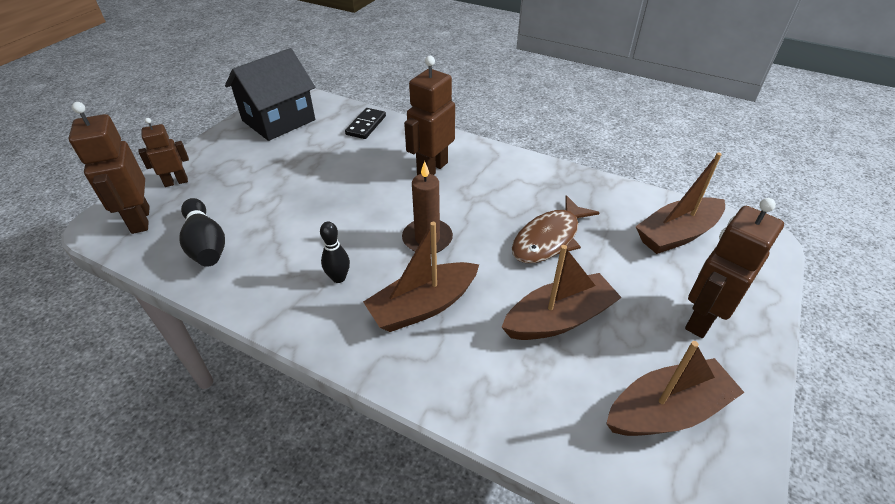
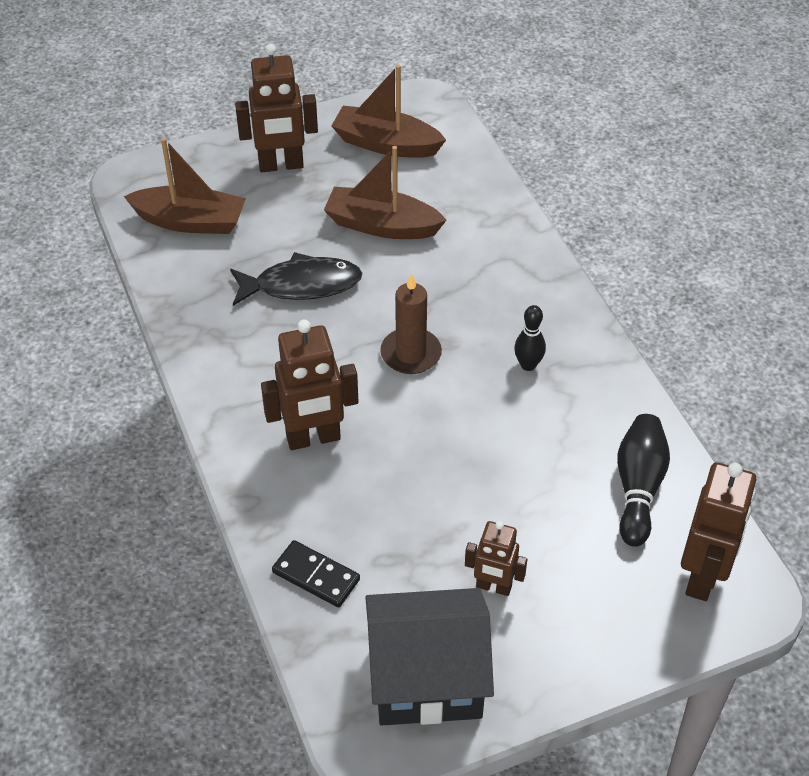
camera: 140 degrees left, 5 degrees up
brown robot [139,118,189,187] -> brown robot moved to [465,521,527,596]
black domino [345,108,386,139] -> black domino turned 60 degrees clockwise [272,540,360,607]
brown boat [363,222,479,332] -> none
brown fish [512,195,600,263] -> black fish [230,252,362,306]

